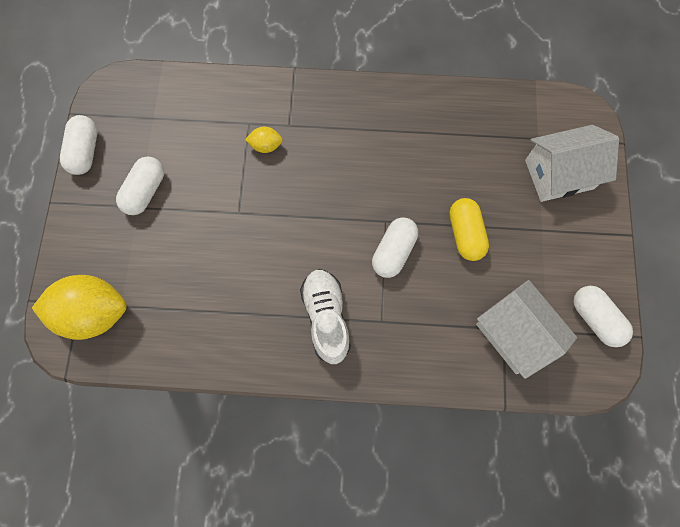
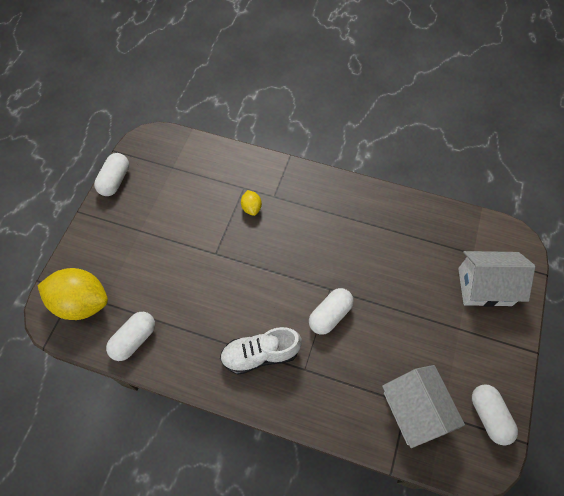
camera: 15 degrees right, 10 degrees down
white capsule [116,156,164,215] -> white capsule moved to [106,312,155,361]
yellow lemon [245,127,283,153] -> yellow lemon turned 60 degrees clockwise [241,190,262,216]
white shoe [300,269,351,364] -> white shoe turned 105 degrees counterclockwise [220,327,302,375]
yellow capsule [450,198,489,261] -> none

